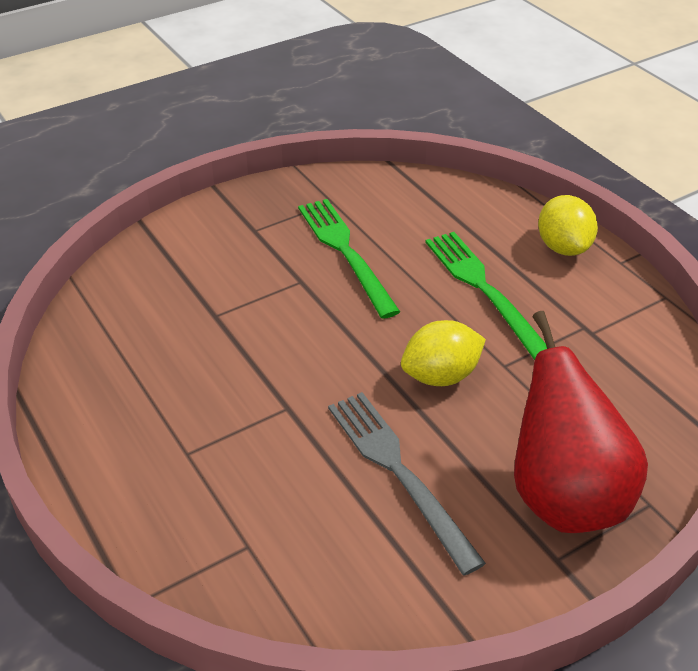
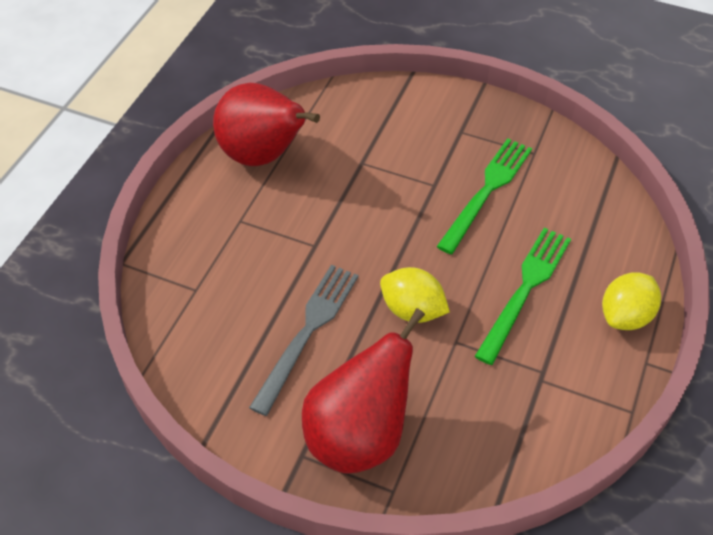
camera: 55 degrees right, 10 degrees up
none -> red pear [213,83,320,166]

